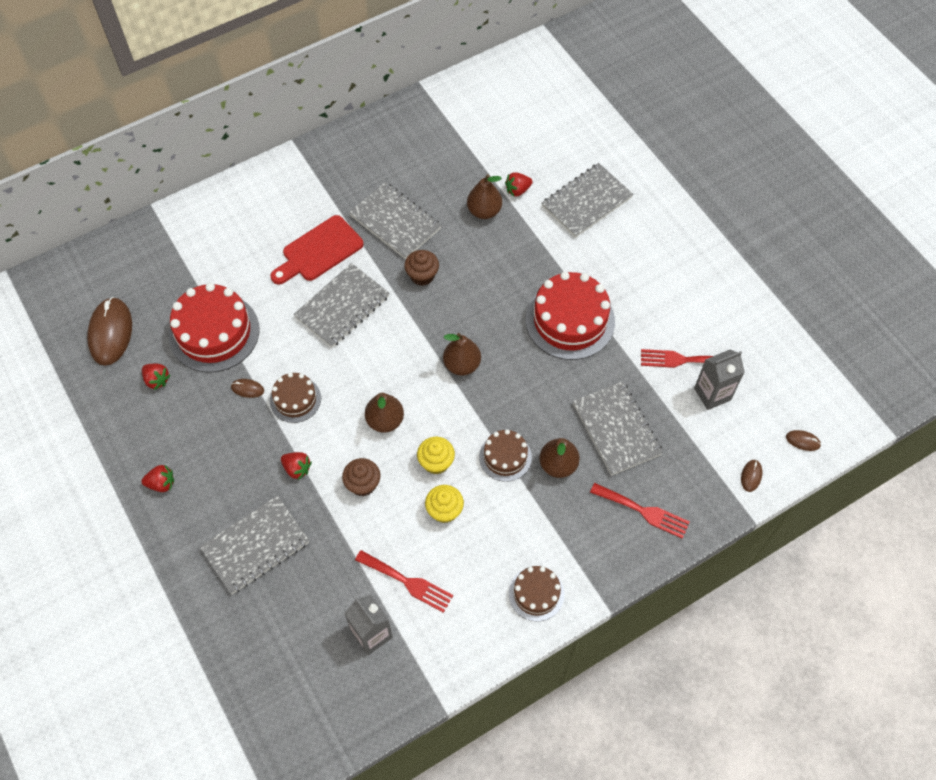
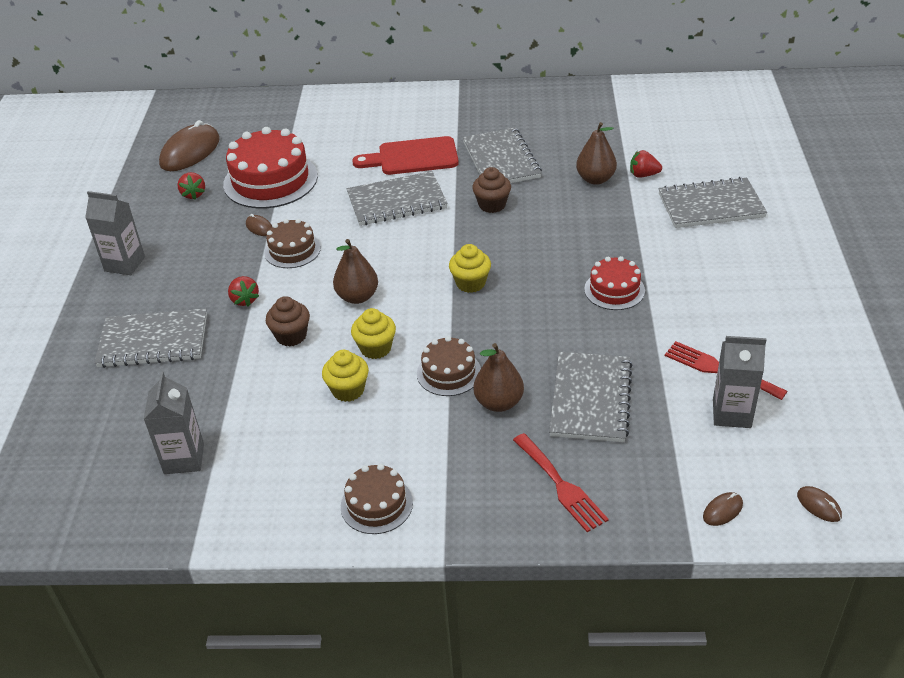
camera: 35 degrees right, 20 degrees down
red strawberry [141,465,174,492] -> grey carton [85,191,145,275]
red fork [355,550,453,613] -> none
brown pear [443,333,481,375] -> yellow cupcake [449,244,491,293]
red cake [526,271,615,360] -> red cake [584,256,645,310], size x0.55

